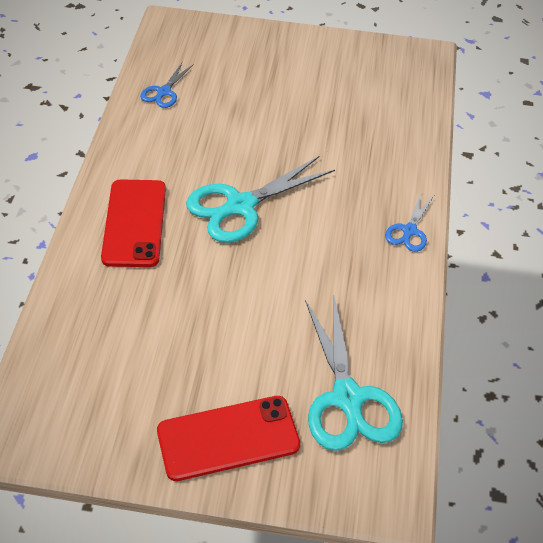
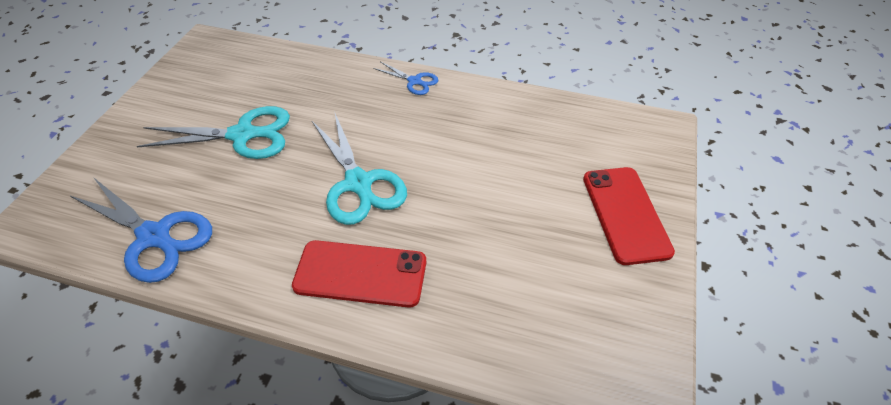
camera: 80 degrees left, 0 degrees up
blue scissors [140,62,194,108] -> blue scissors [69,177,212,283], size x1.92
turquoise scissors [305,296,403,451] -> turquoise scissors moved to [137,106,290,159]

